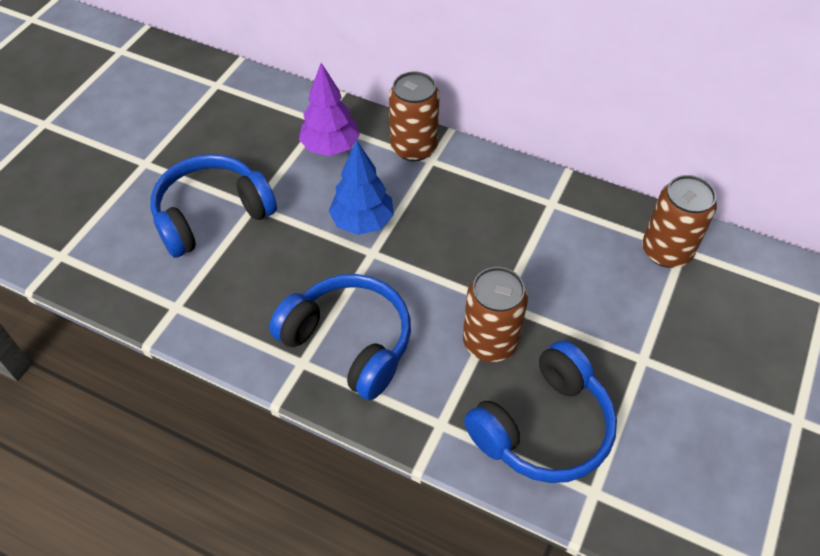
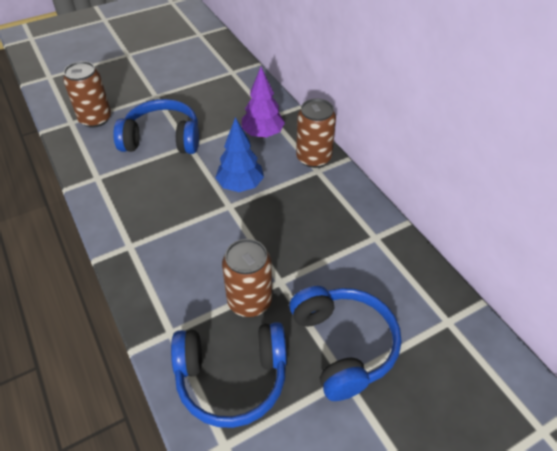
camera: 35 degrees right, 5 degrees down
blue headphones [269,274,411,400] -> blue headphones moved to [289,286,401,401]
brown can [642,175,717,268] -> brown can moved to [63,61,111,128]

